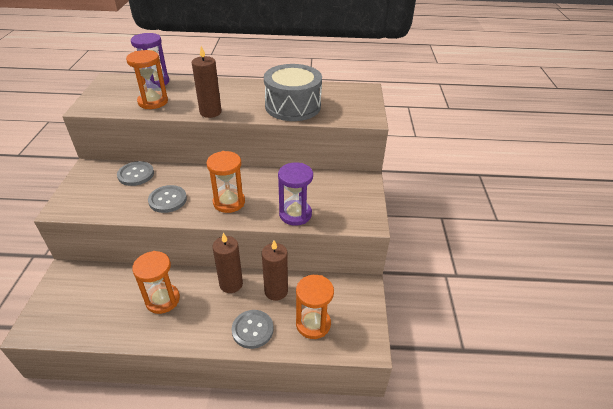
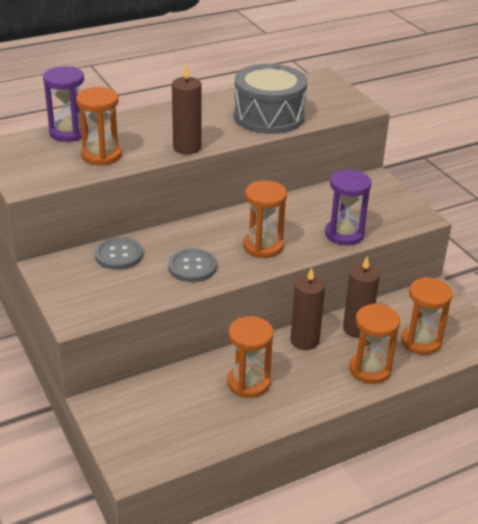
camera: 30 degrees left, 5 degrees down
grey button [232,310,274,349] -> orange hourglass [349,303,400,384]

